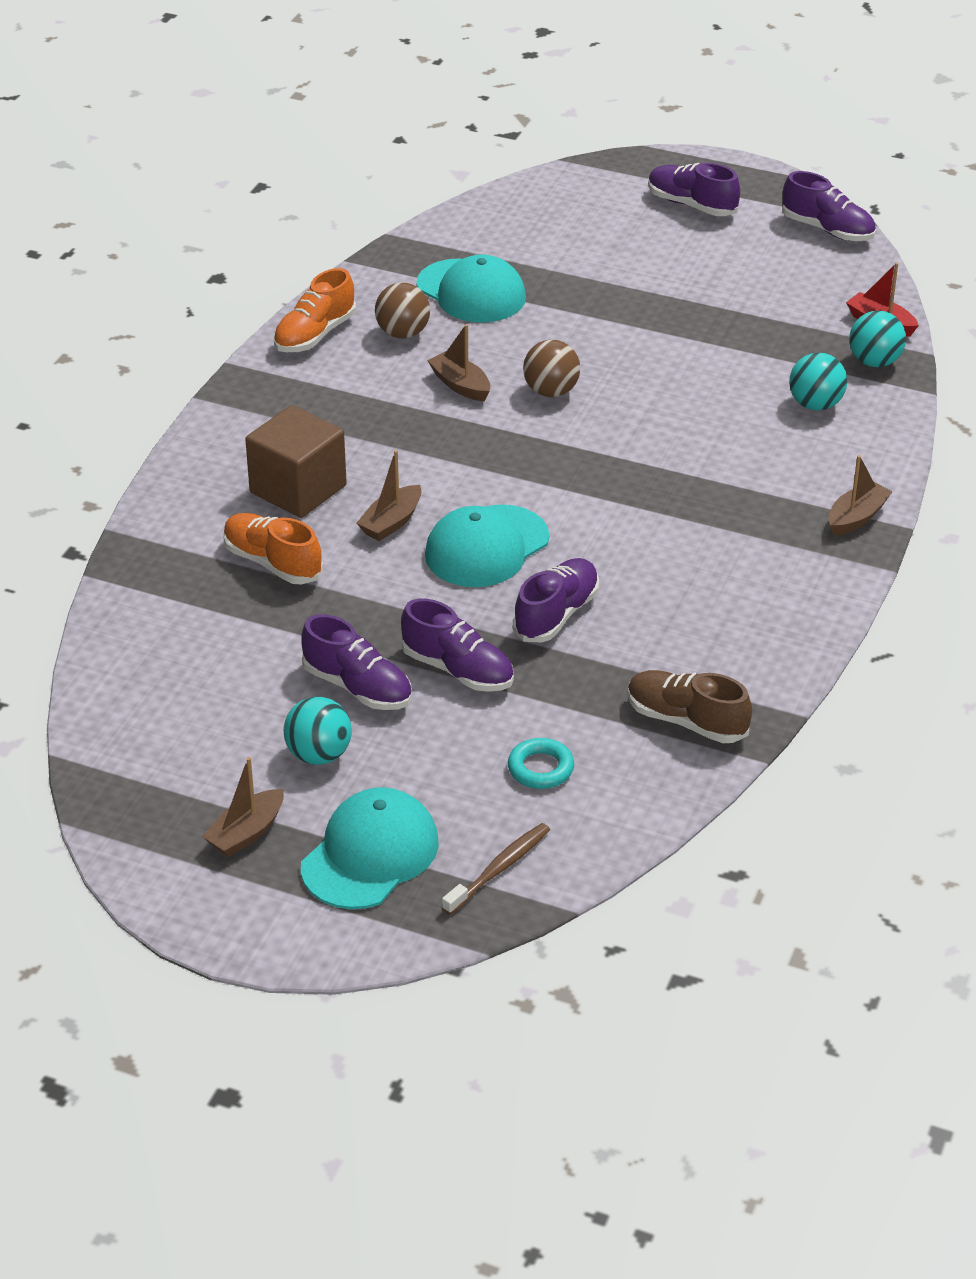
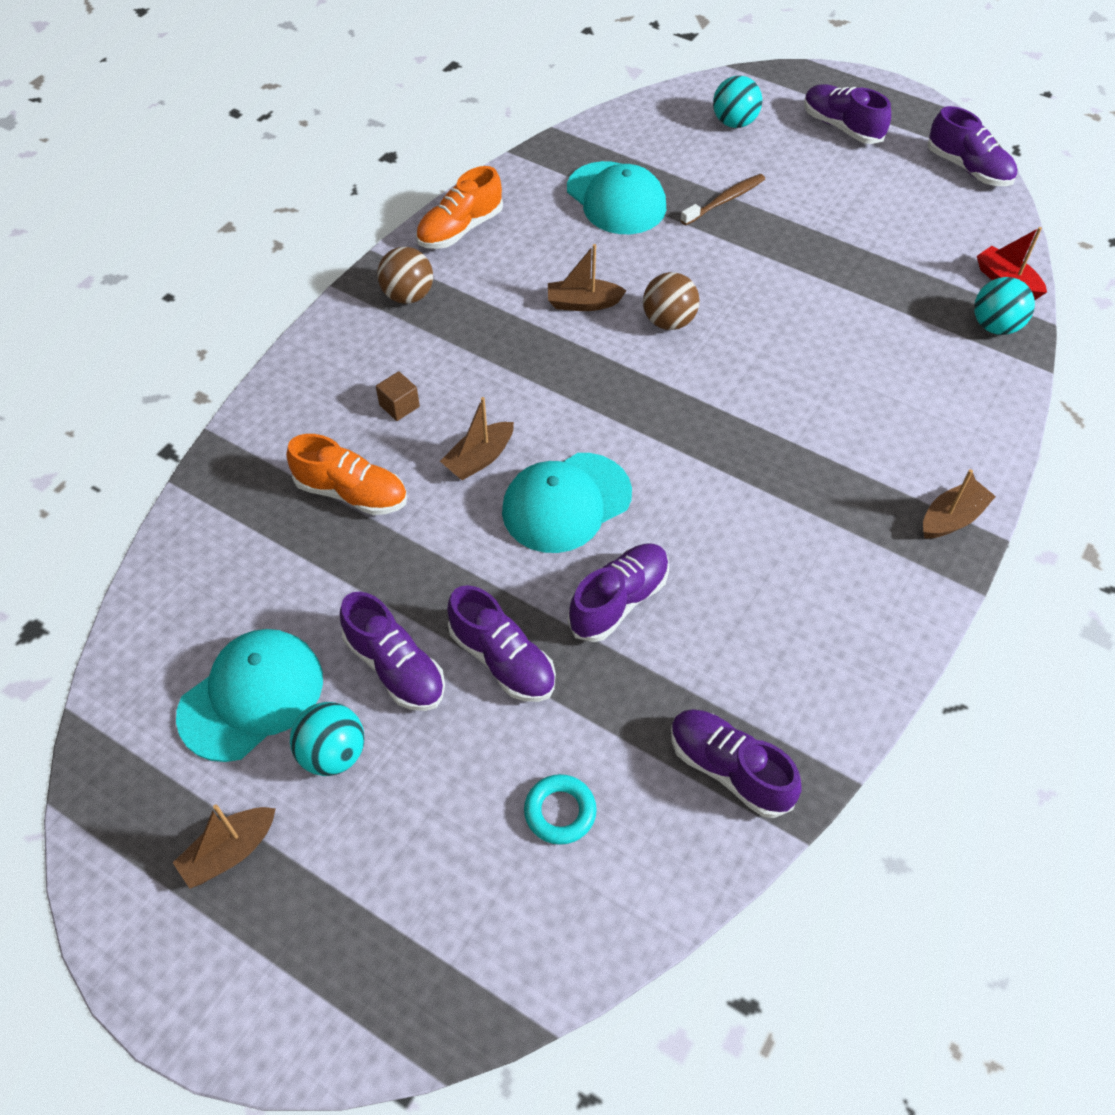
camera: 10 degrees right, 15 degrees up
orange shoe [223,513,323,584] -> orange shoe turned 150 degrees clockwise [286,434,407,515]
brown cube [245,405,347,518] -> brown cube [376,371,420,421], size x0.43
turquoise cap [301,787,439,909] -> turquoise cap moved to [176,629,323,762]
brown ball [375,283,430,338] -> brown ball moved to [377,247,433,304]
brown boat [427,324,490,401] -> brown boat turned 60 degrees counterclockwise [548,244,627,311]
brown toothbrush [442,823,550,915] -> brown toothbrush moved to [680,174,765,225]
brown shoe [628,670,752,743] -> purple shoe [671,709,802,818]
turquoise ball [789,353,847,411] -> turquoise ball moved to [713,76,762,128]

